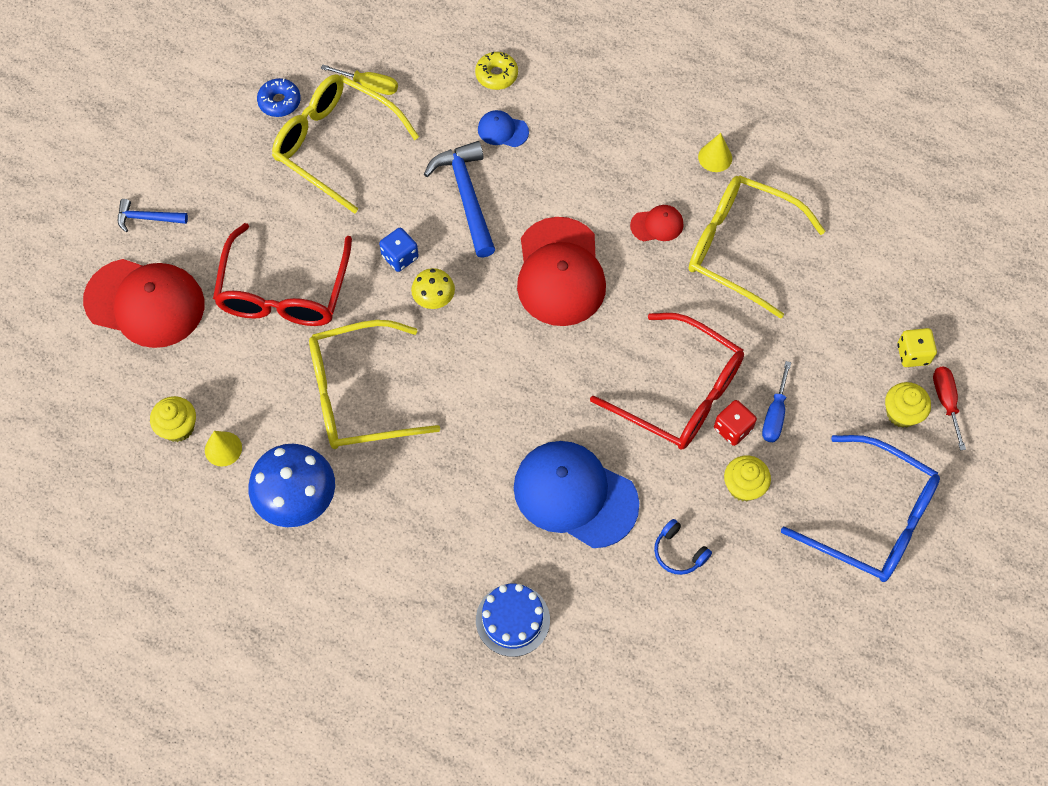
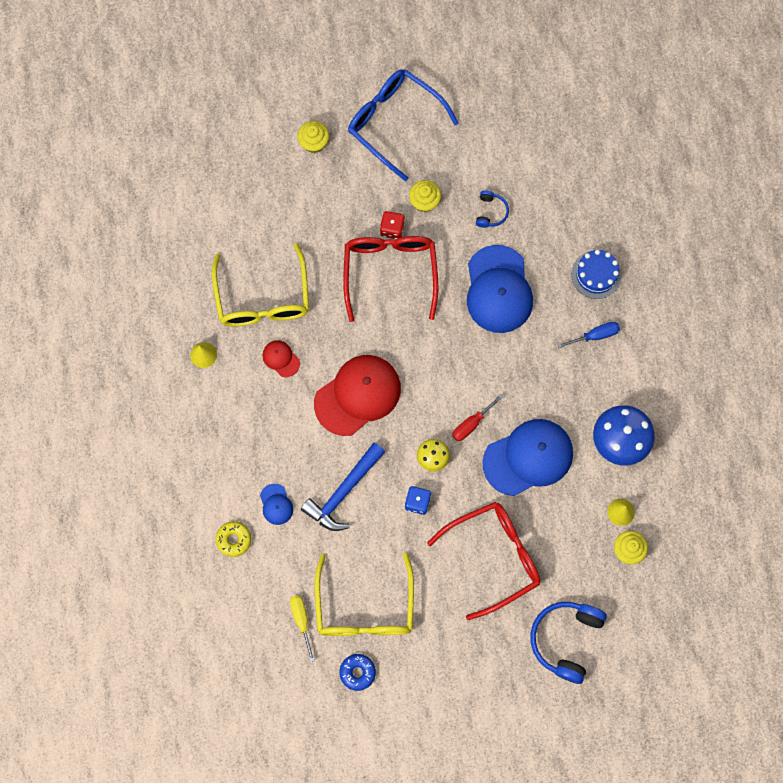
camera: 125 degrees left, 10 degrees up
red cap [83,259,204,348] -> blue headphones [530,602,607,684]
blue hammer [118,199,188,232] -> none
yellow glasses [309,320,440,449] -> blue cap [482,419,573,496]
blue screwdriver [762,361,791,442] -> blue screwdriver moved to [557,322,620,348]
blue glasses [781,435,940,582] -> blue glasses turned 45 degrees counterclockwise [348,69,459,181]
yellow dice [897,328,937,367] -> none
red screwdriver [933,366,966,450] -> red screwdriver moved to [452,394,504,441]

